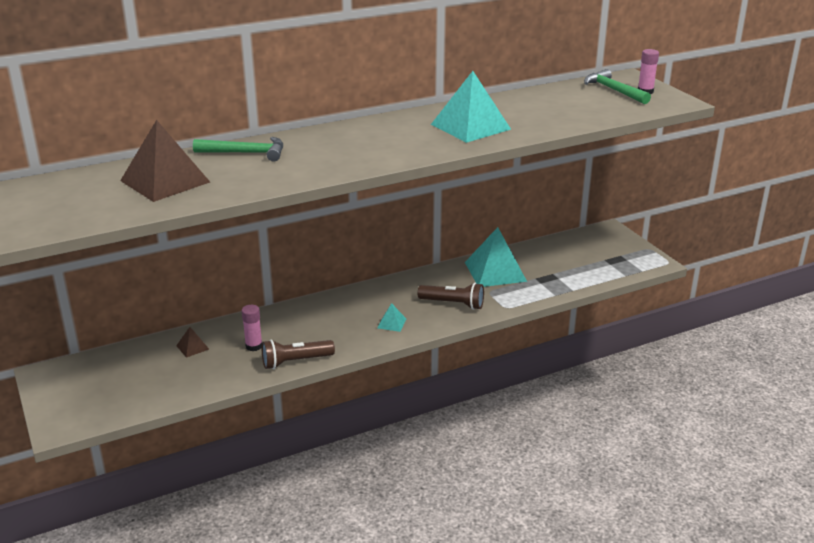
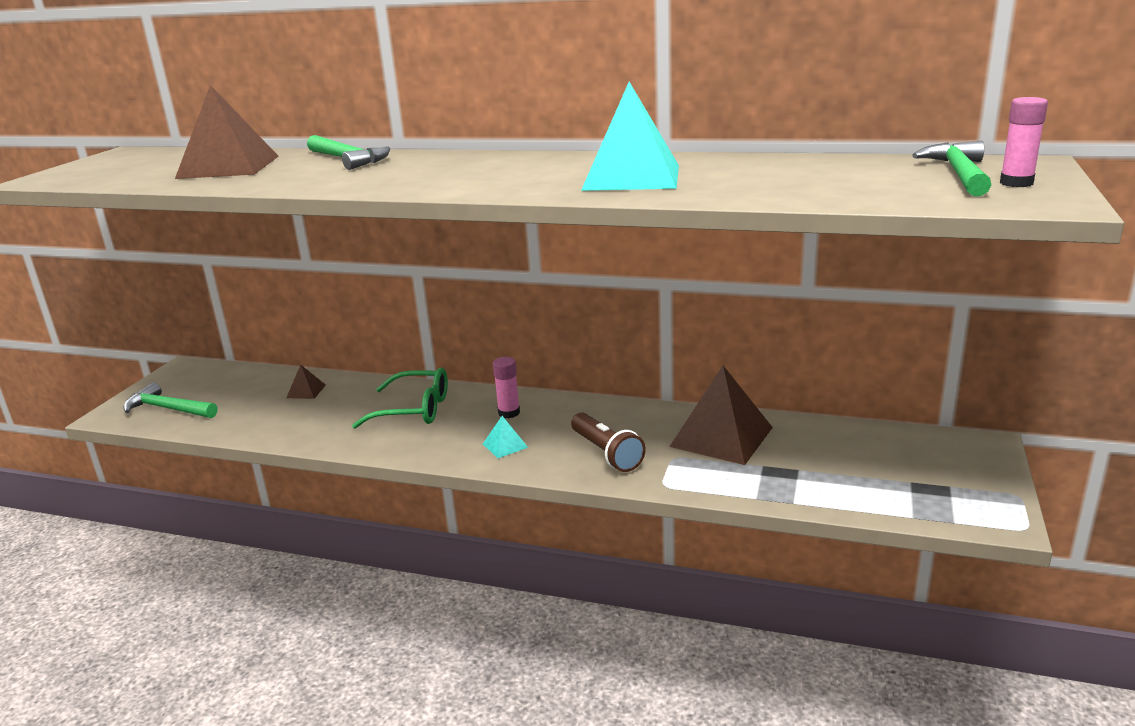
camera: 45 degrees right, 5 degrees down
pink glue stick [242,305,262,351] -> pink glue stick moved to [493,357,520,418]
brown flashlight [262,340,335,369] -> none
turquoise pyramid [465,227,527,287] -> brown pyramid [669,366,773,465]
none -> green hammer [123,382,218,418]
none -> green glasses [352,368,448,429]

